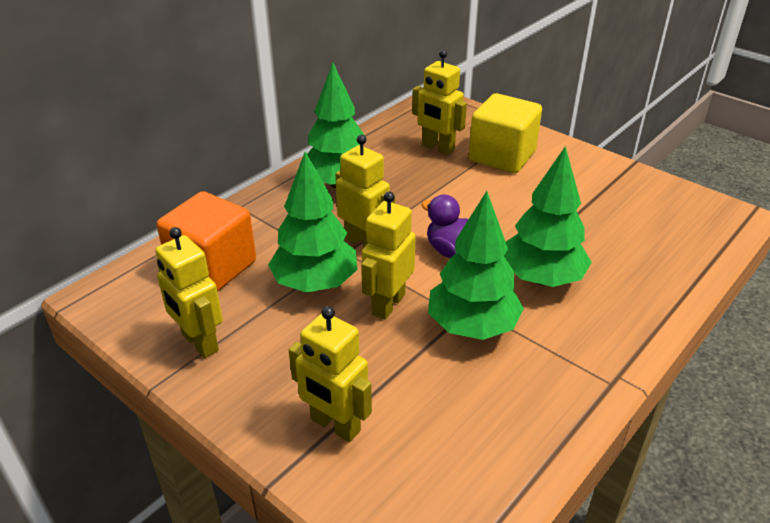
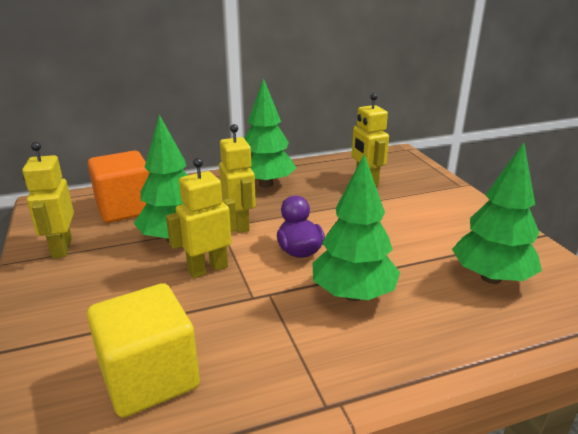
camera: 30 degrees right, 10 degrees down
yellow robot [289,306,372,442] -> none
green tree [428,191,524,340] -> green tree moved to [452,142,542,284]
yellow cube [469,93,542,173] -> yellow cube moved to [87,283,200,418]

